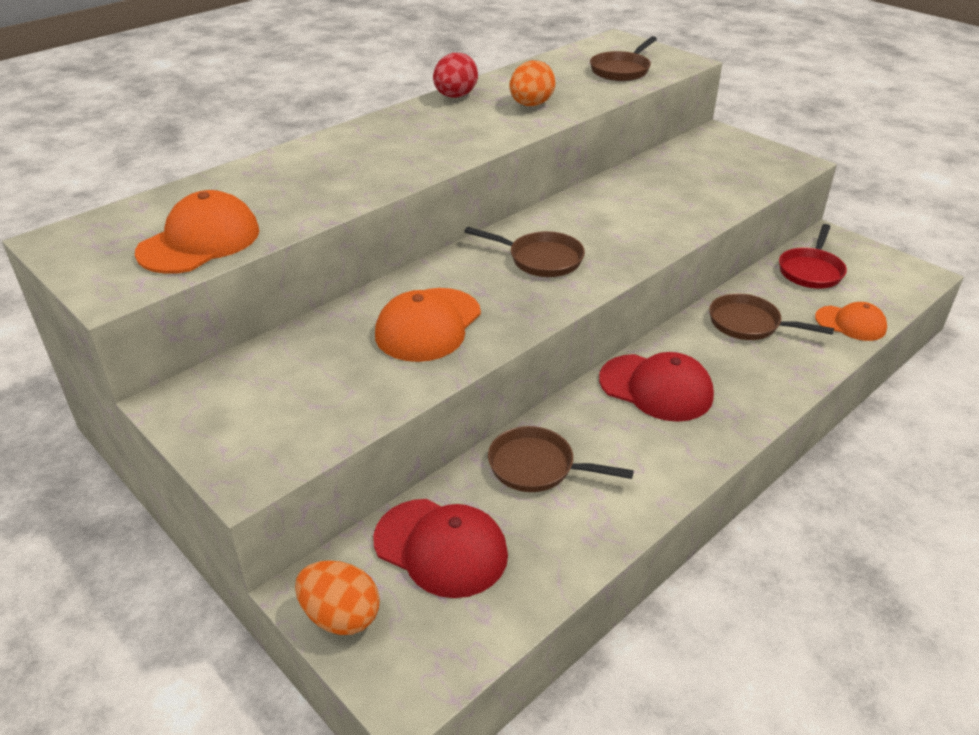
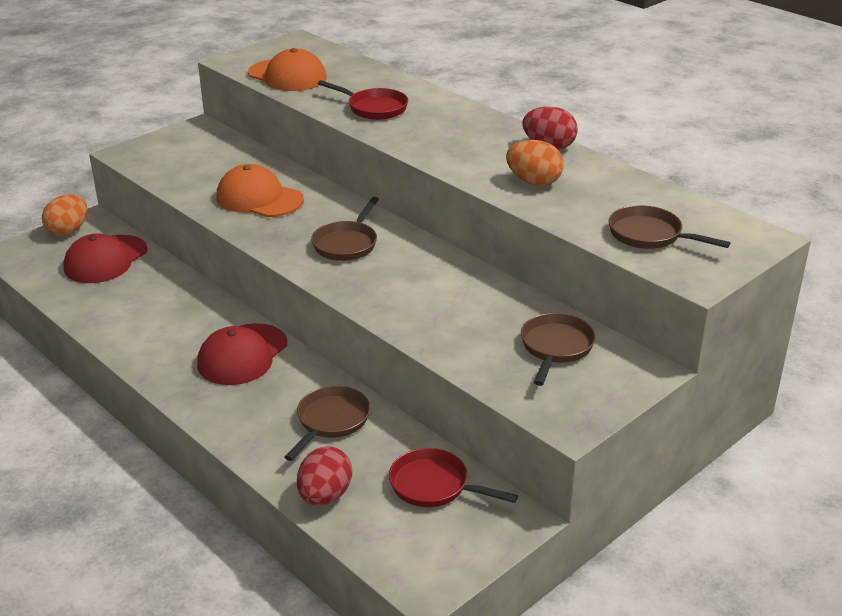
camera: 90 degrees right, 5 degrees down
brown pan [488,426,634,492] -> brown pan moved to [521,313,596,386]
orange cap [815,302,887,341] -> red egg [297,446,352,506]
none -> red pan [318,80,408,120]

